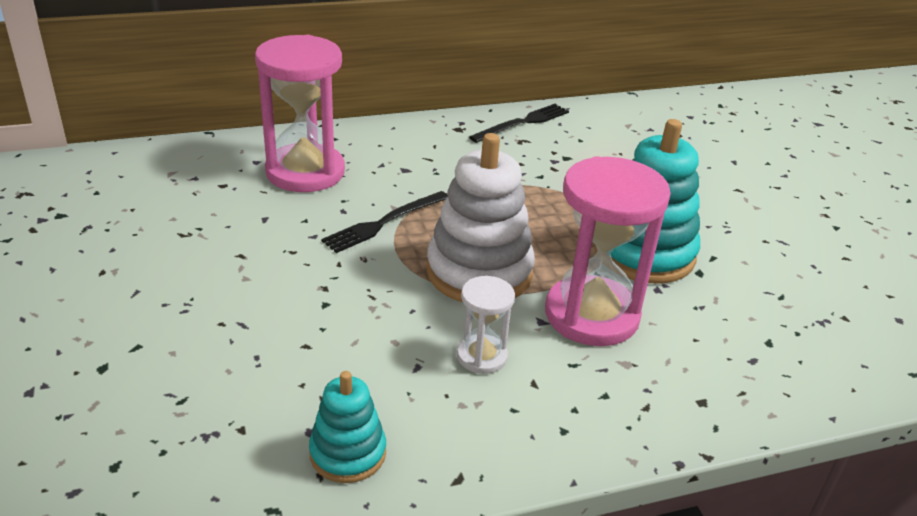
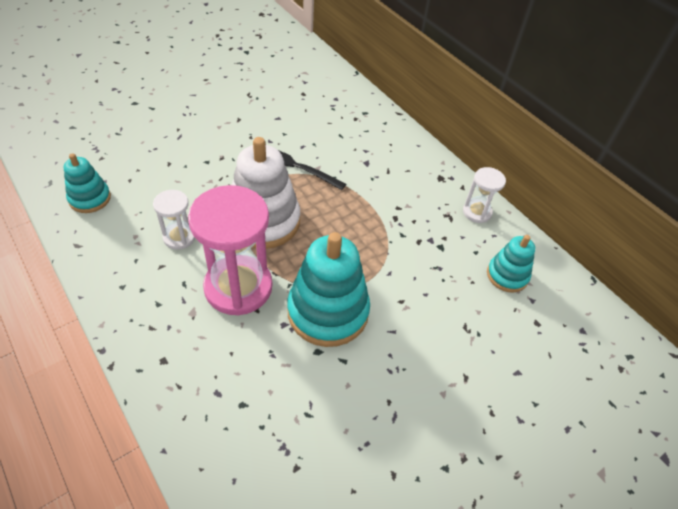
camera: 70 degrees right, 15 degrees up
pink hourglass [255,35,345,192] -> none
black fork [469,104,569,143] -> white hourglass [463,167,506,223]
none -> turquoise stacking toy [487,235,535,293]

